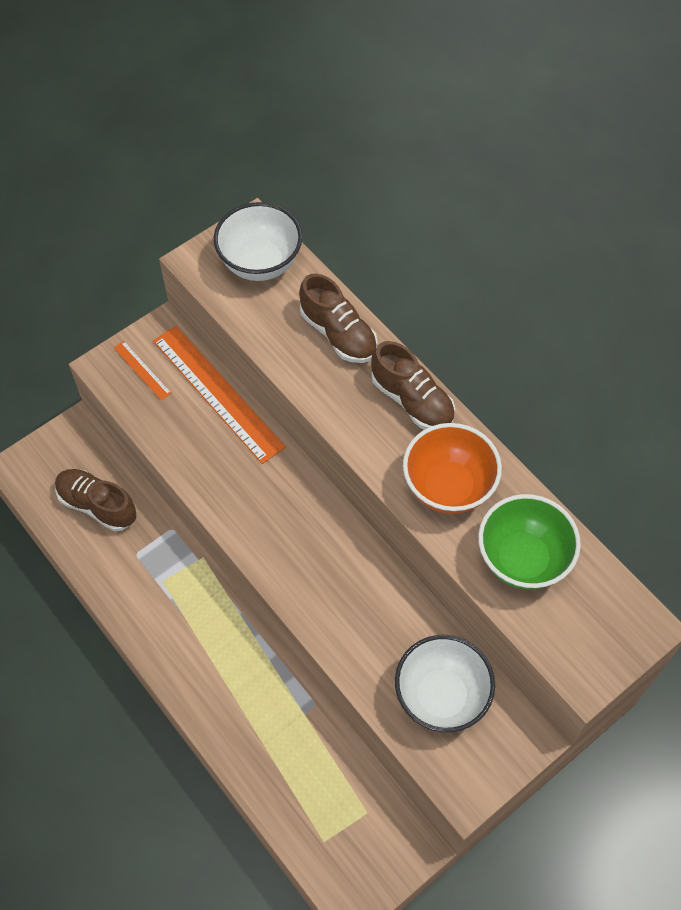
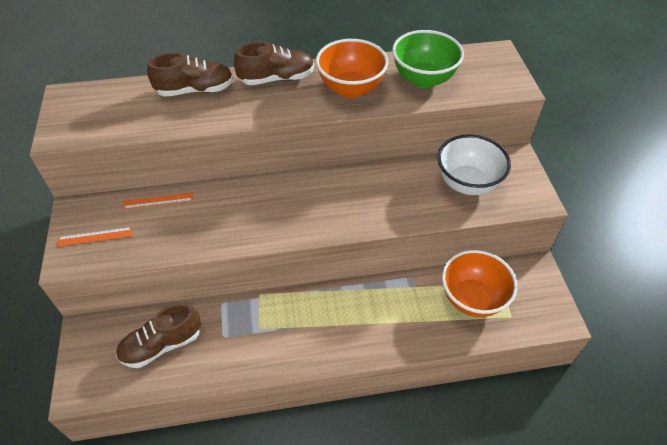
camera: 60 degrees left, 10 degrees down
orange ruler [153,326,286,464] -> orange ruler [123,192,193,209], size x0.45
white bowl [214,202,302,281] -> none
none -> orange bowl [442,250,517,317]

